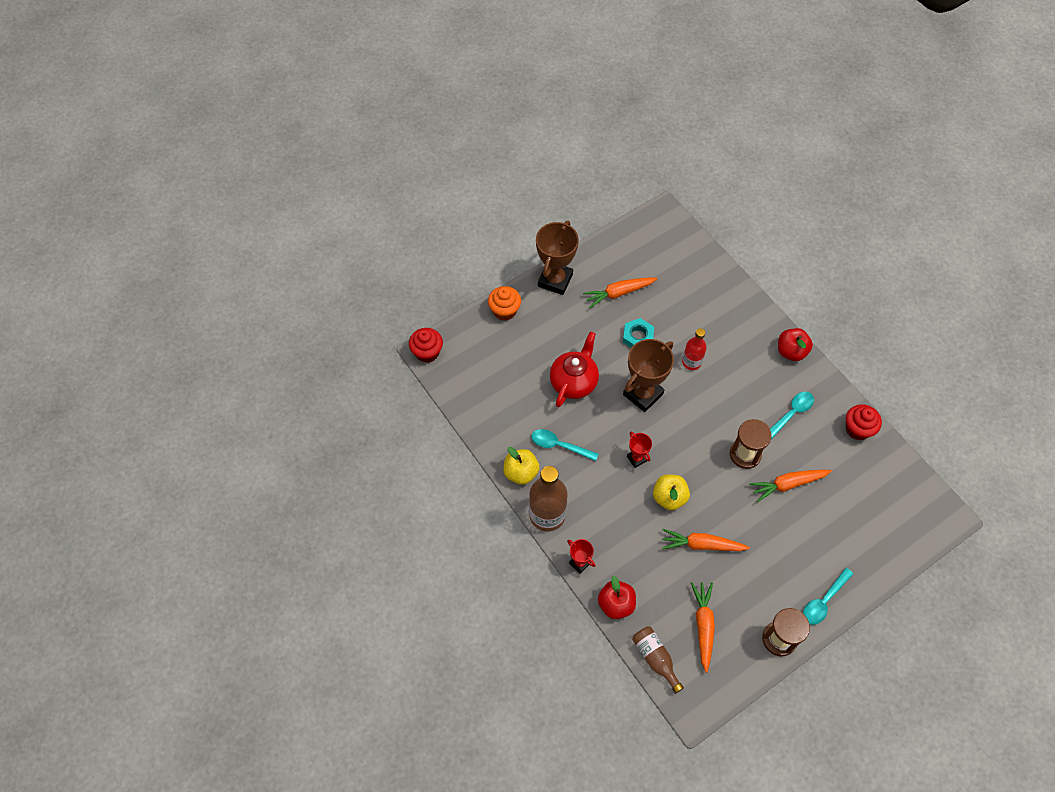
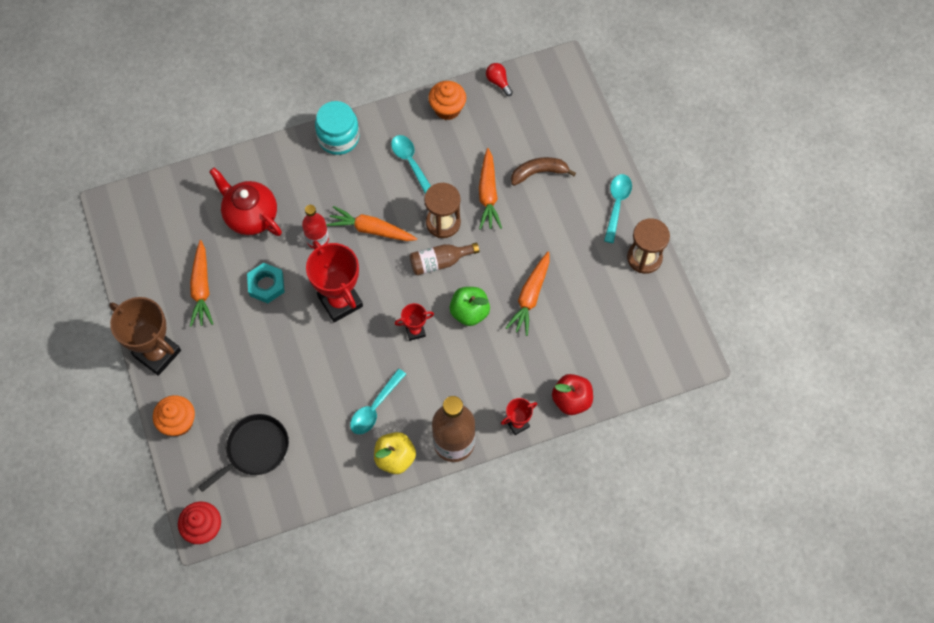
camera: 75 degrees left, 5 degrees up
red teapot [550,332,599,407] -> red teapot moved to [209,168,282,236]
brown trophy [623,339,674,412] -> red trophy [306,240,363,322]
brown bottle [632,626,684,694] -> brown bottle moved to [410,243,480,275]
yellow apple [653,475,690,510] -> green apple [450,287,490,326]
orange carrot [691,582,715,673] -> orange carrot moved to [327,206,417,241]
red apple [778,328,813,361] -> turquoise jar [315,101,359,155]
turquoise spoon [803,568,853,625] -> turquoise spoon turned 135 degrees counterclockwise [604,174,632,243]
red cupcake [846,404,882,440] -> orange cupcake [428,81,466,120]
none -> black pan [198,414,289,492]
none -> red light bulb [486,63,513,96]
none -> brown banana [511,157,576,186]

